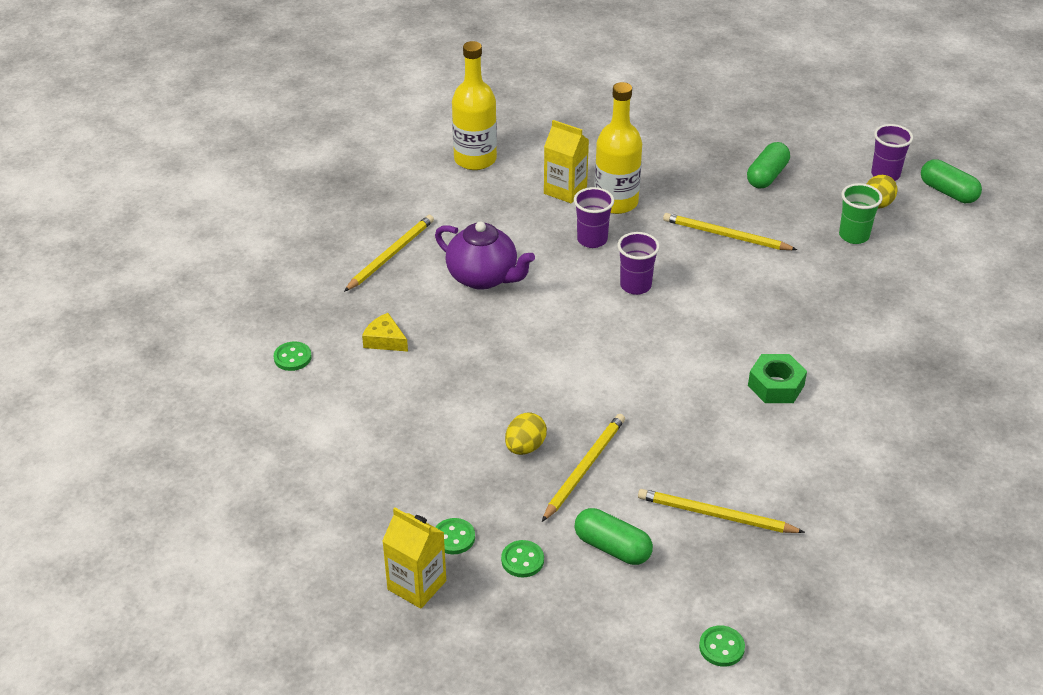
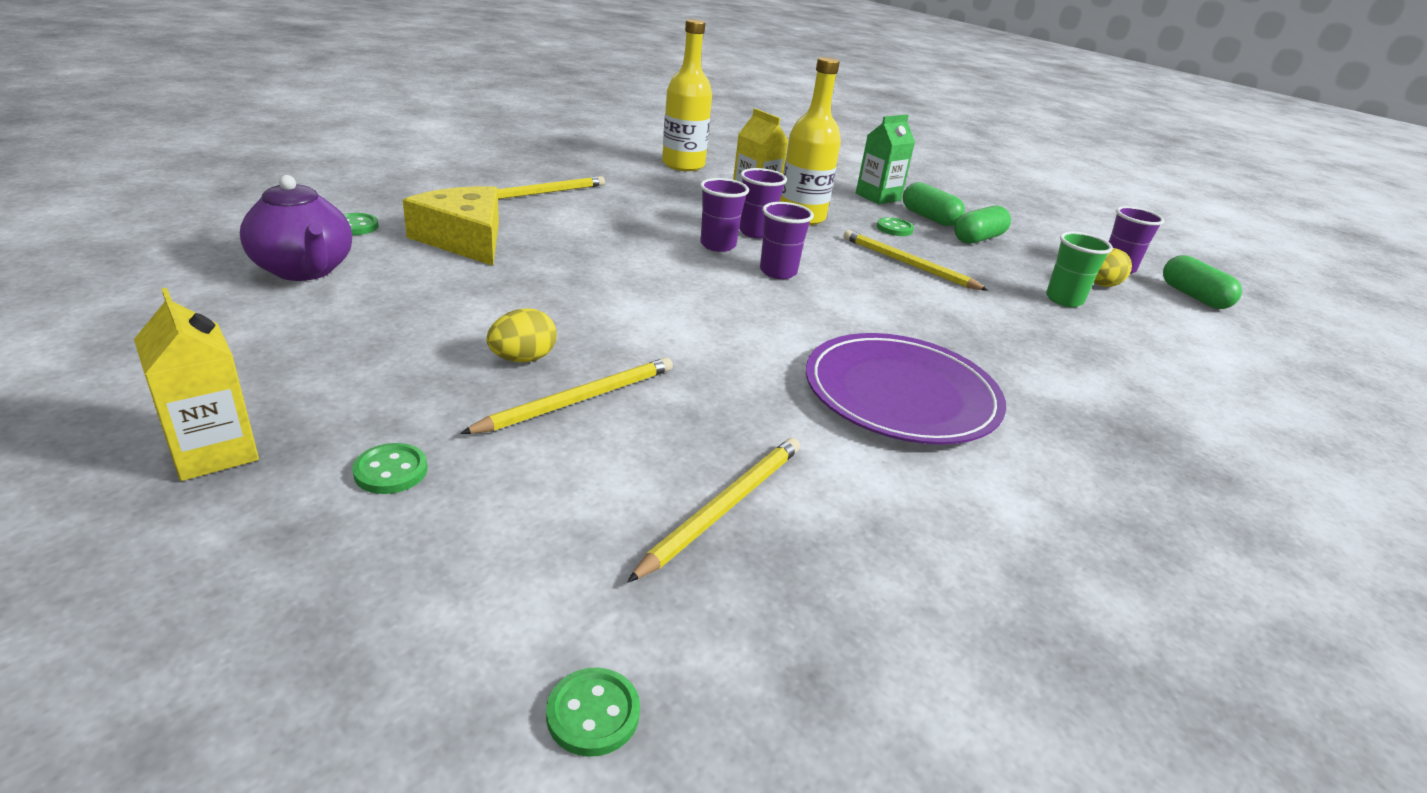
camera: 15 degrees right, 10 degrees down
yellow cheese [362,313,408,352] -> yellow cheese [403,186,499,266], size x1.98
purple teapot [435,221,535,290] -> purple teapot moved to [240,175,352,281]
green button [435,518,475,554] -> green button moved to [877,217,914,236]
green capsule [574,508,653,565] -> green capsule moved to [903,182,965,226]
yellow pencil [638,489,805,533] -> yellow pencil turned 90 degrees clockwise [627,438,800,582]
green nut [748,354,807,403] -> purple plate [806,333,1006,445]
none -> purple cup [700,178,749,252]
none -> green carton [856,114,915,205]

